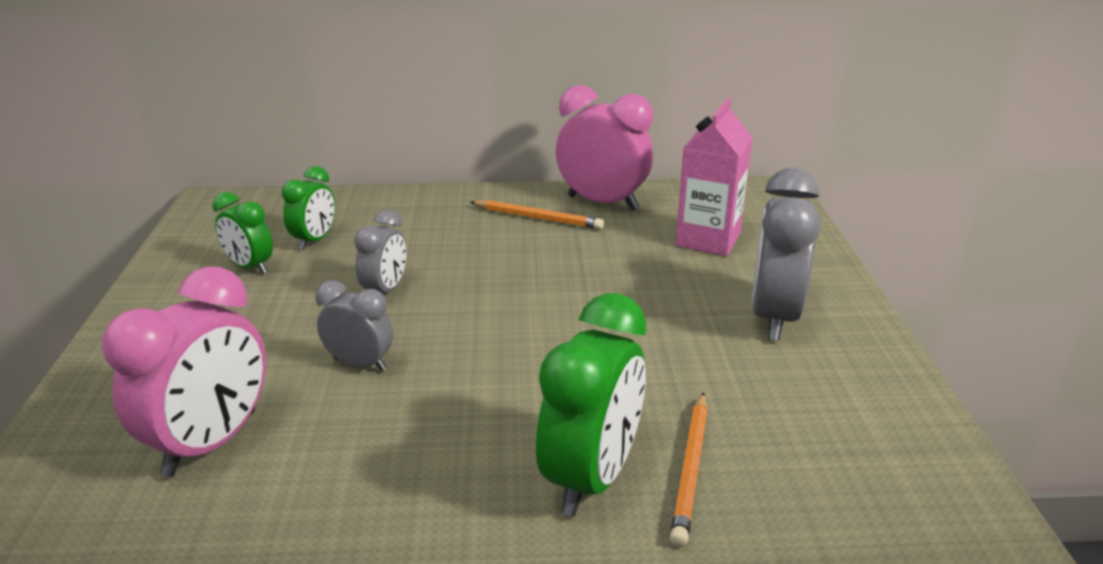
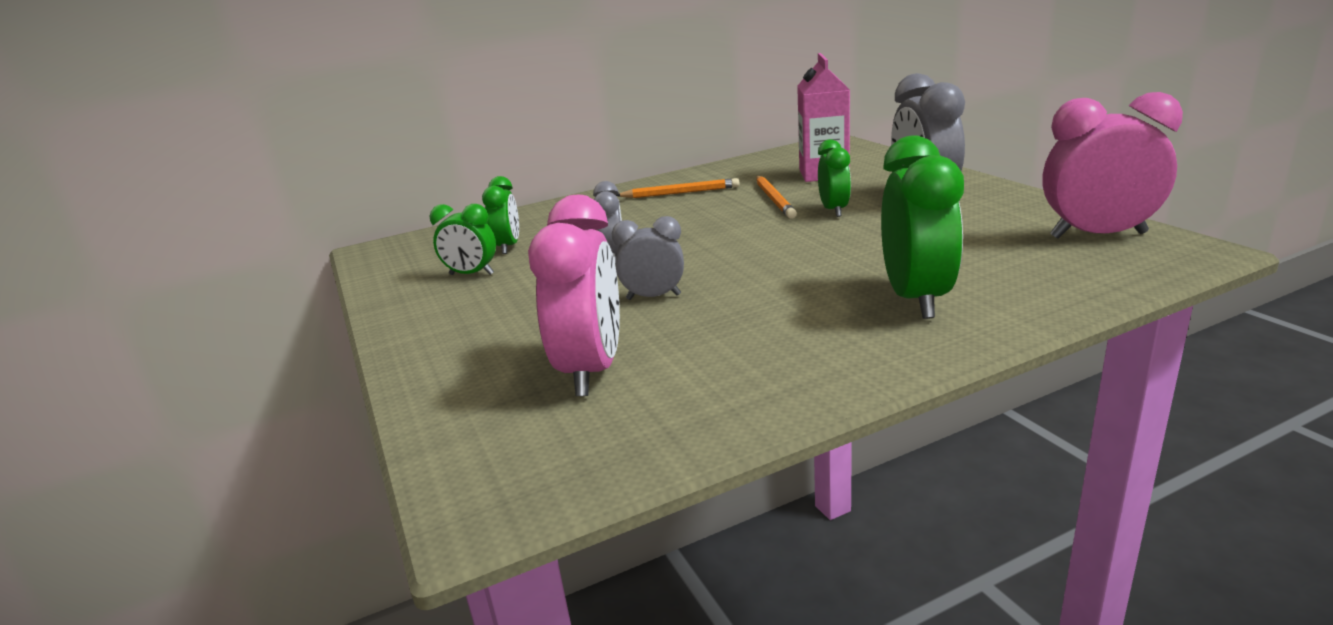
camera: 20 degrees left, 5 degrees down
pink clock [556,85,653,210] -> pink clock moved to [1042,92,1183,239]
orange pencil [670,392,708,547] -> orange pencil moved to [756,176,797,219]
none -> green clock [818,139,851,217]

